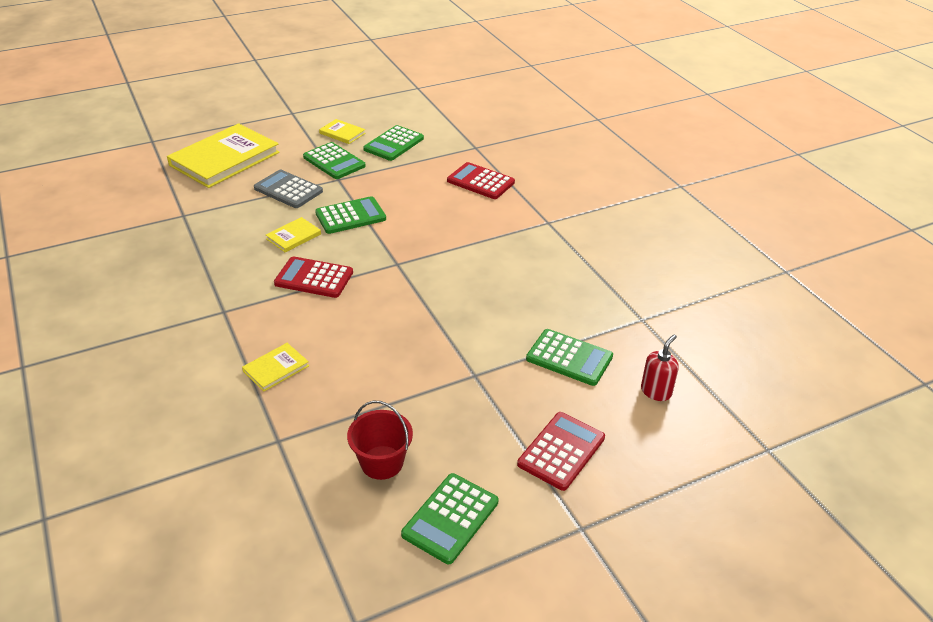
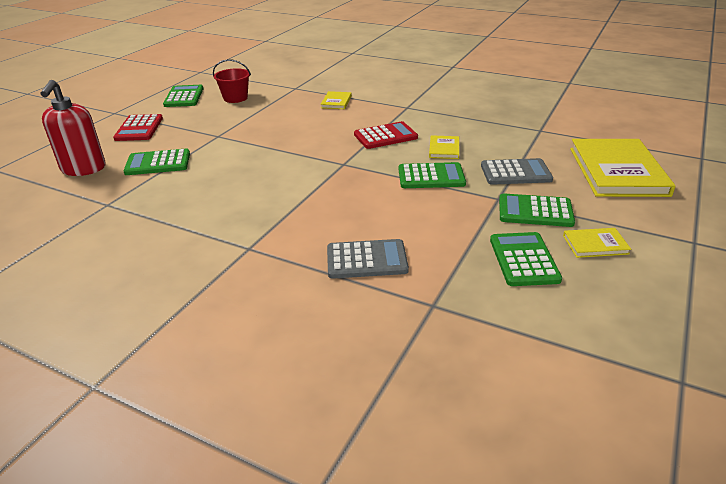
camera: 145 degrees right, 5 degrees down
green calculator [315,196,386,234] -> green calculator turned 120 degrees counterclockwise [399,162,466,188]
red calculator [447,162,515,199] -> grey calculator [327,239,409,279]
red soap dispenser [641,334,679,401] -> red soap dispenser [40,80,106,176], size x1.79

